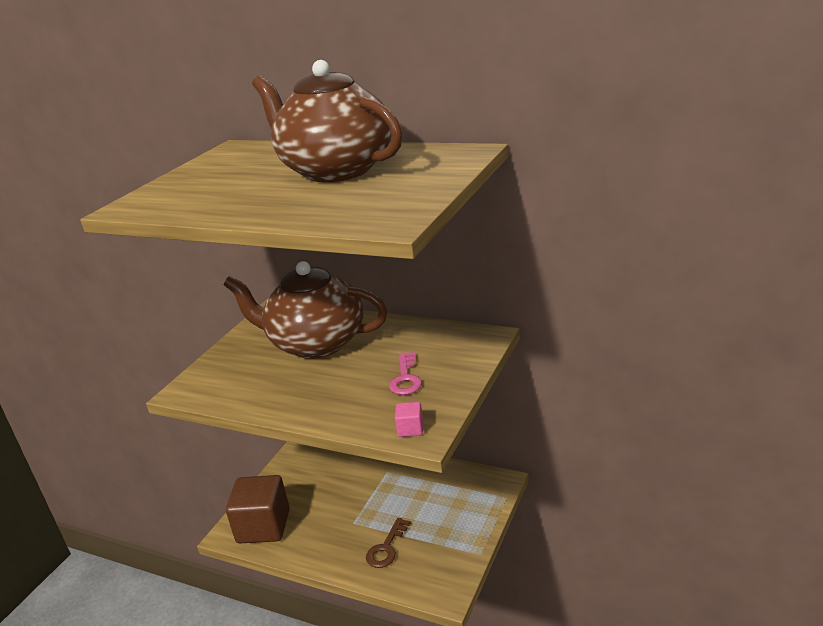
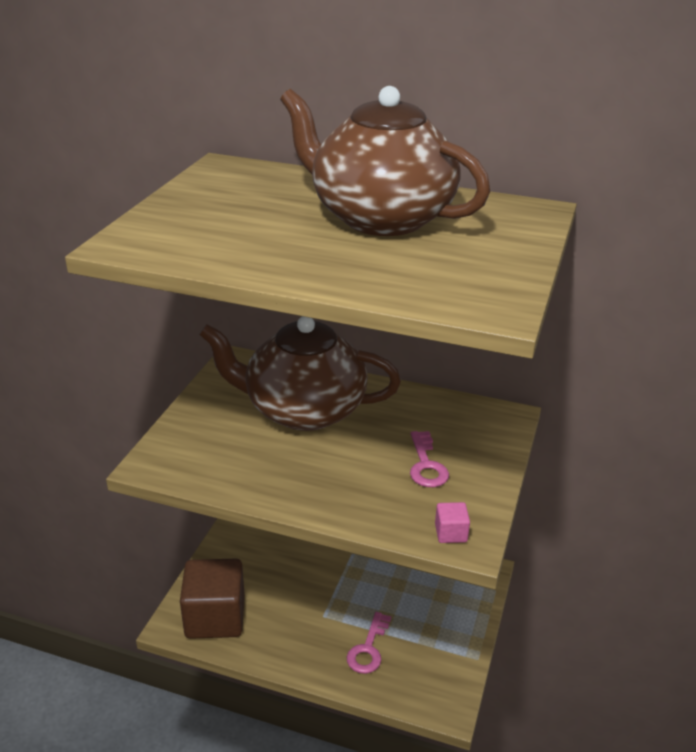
camera: 10 degrees left, 5 degrees up
brown key [366,518,410,568] -> pink key [347,612,391,674]

